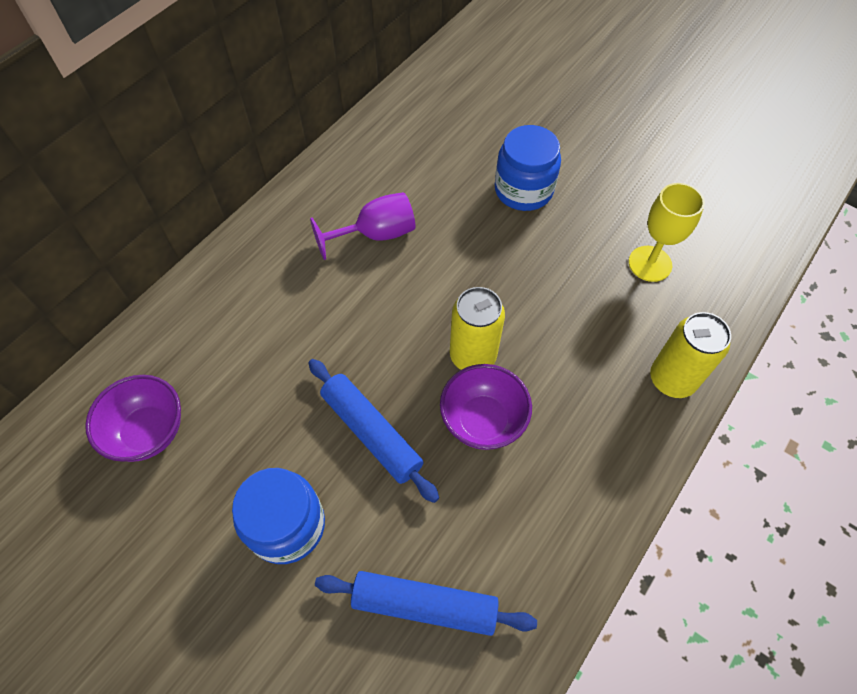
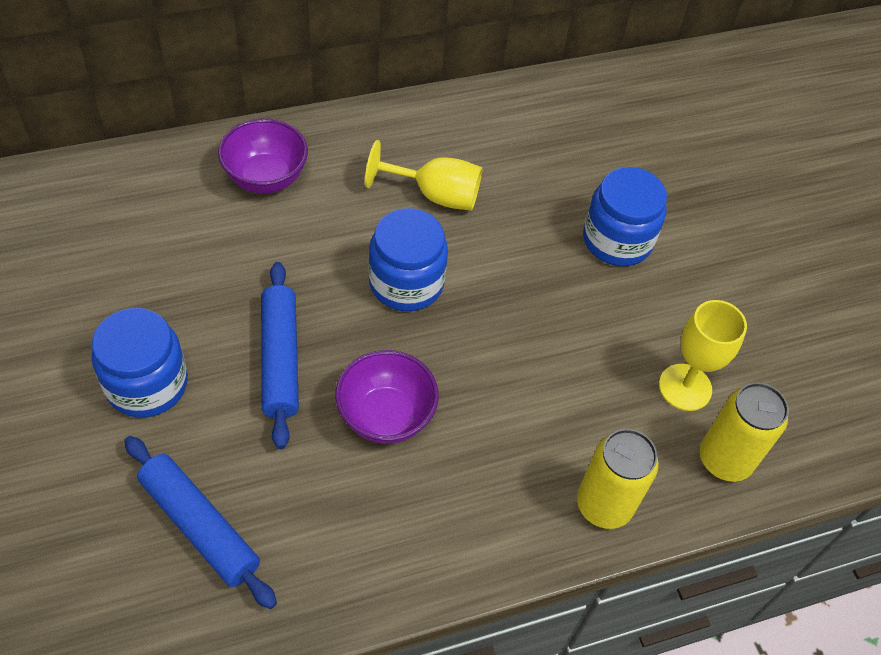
camera: 30 degrees right, 5 degrees down
purple bowl [85,375,181,462] -> purple bowl moved to [218,119,308,193]
purple goblet [310,192,415,260] -> yellow goblet [365,140,482,211]
yellow can [450,287,505,370] -> yellow can moved to [700,382,789,482]
none -> blue jar [368,208,448,311]

